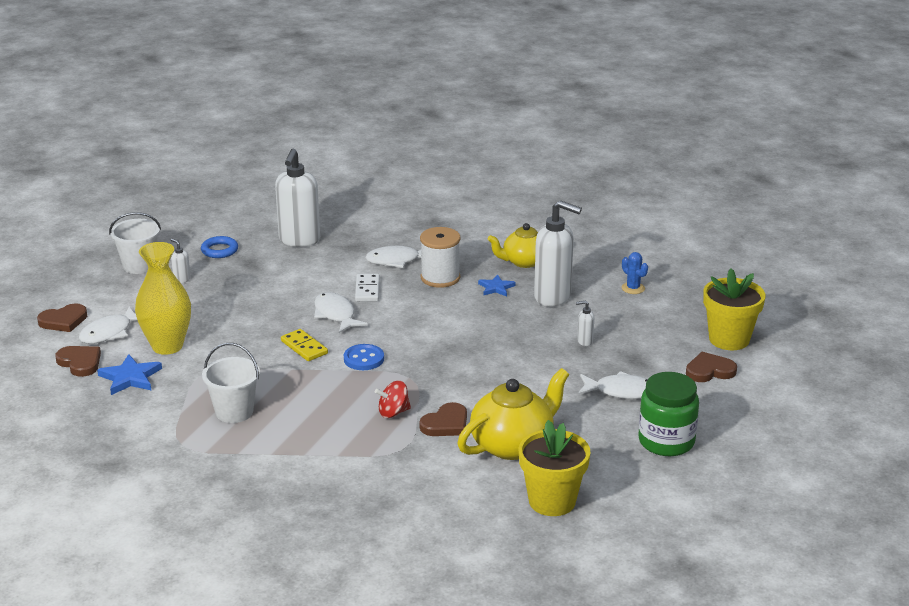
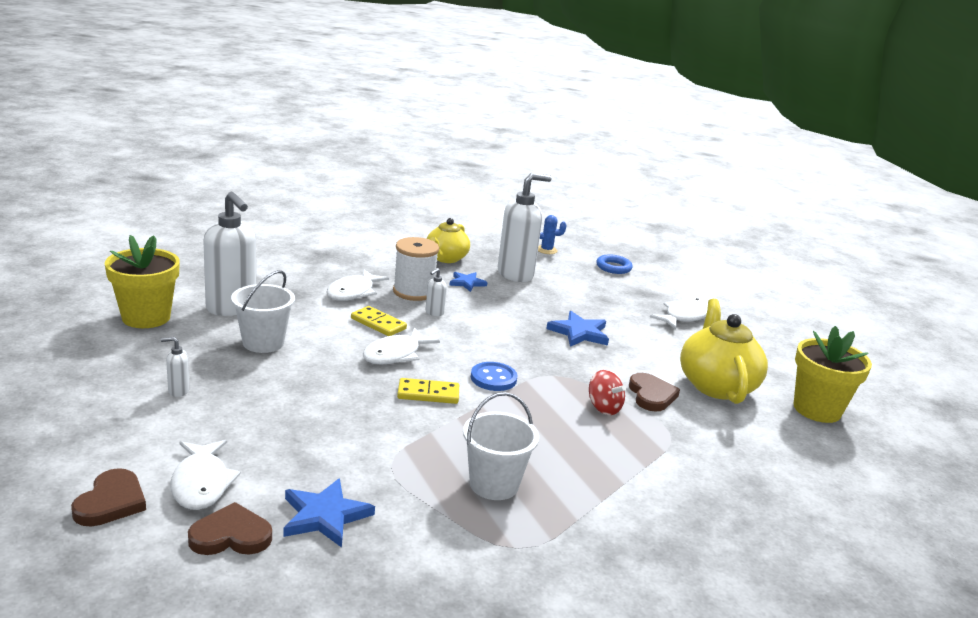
camera: 55 degrees left, 5 degrees down
white bucket [109,212,161,274] -> white bucket moved to [231,270,295,353]
yellow vase [135,242,191,355] -> none
blue ring [201,236,238,258] -> blue ring moved to [596,254,633,274]
white fish [314,292,368,333] -> white fish turned 60 degrees counterclockwise [363,327,440,364]
white domino [355,274,380,302] -> yellow domino [351,306,407,336]
red spinning top [375,380,411,418] -> red spinning top turned 60 degrees counterclockwise [589,370,626,415]
white soap dispenser [576,300,594,346] -> white soap dispenser moved to [425,268,447,316]
green jar [639,372,699,456] -> none
brown heart [686,352,737,382] -> none
yellow flower pot [703,268,765,350] -> yellow flower pot moved to [105,235,180,328]
none -> blue star [546,311,609,347]

